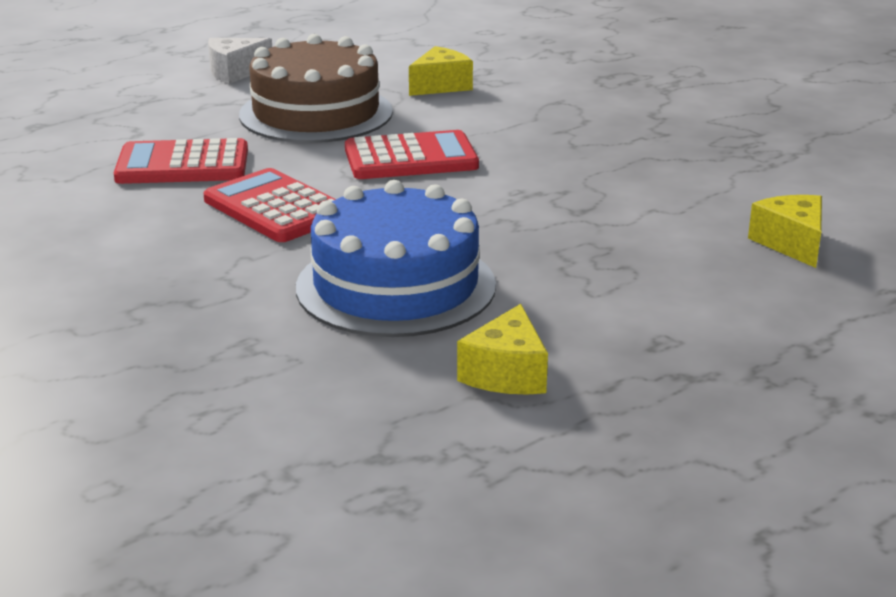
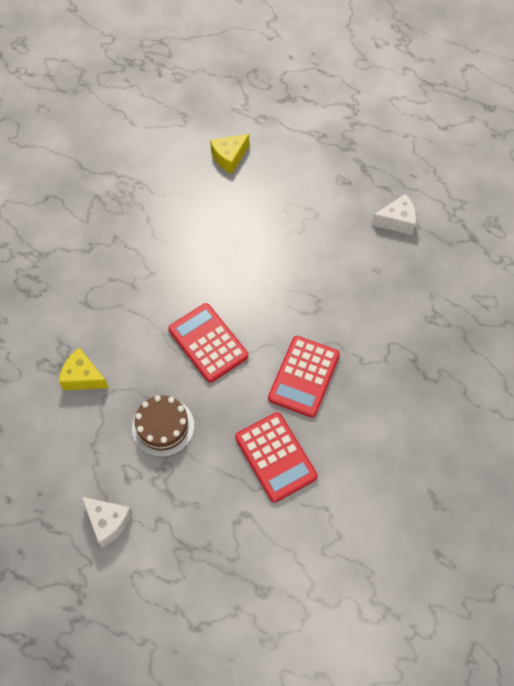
camera: 115 degrees left, 35 degrees up
brown cake [239,34,393,143] -> brown cake [132,395,194,457], size x0.60
blue cake [296,180,496,337] -> none
yellow cheese [457,304,548,395] -> white cheese [372,194,416,235]

